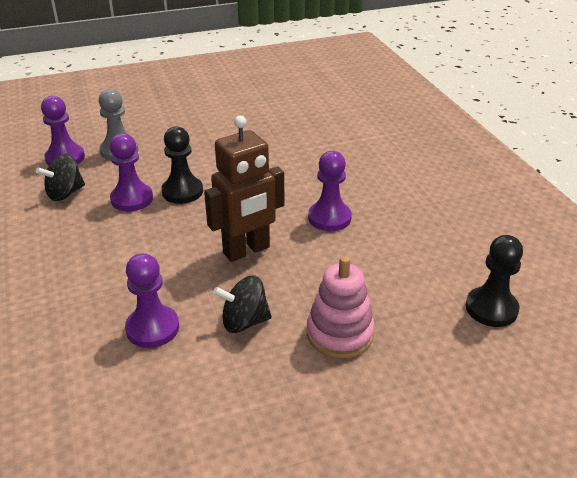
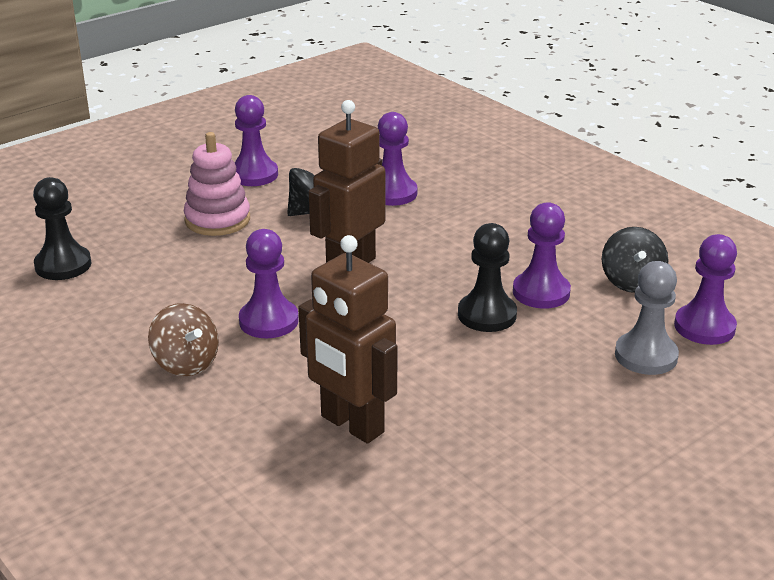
camera: 160 degrees right, 5 degrees down
black spinning top [36,154,85,201] -> black spinning top turned 150 degrees clockwise [602,227,668,293]
none -> brown spinning top [148,303,219,376]
none -> purple pawn [235,95,278,186]
none -> brown robot [298,235,398,444]

